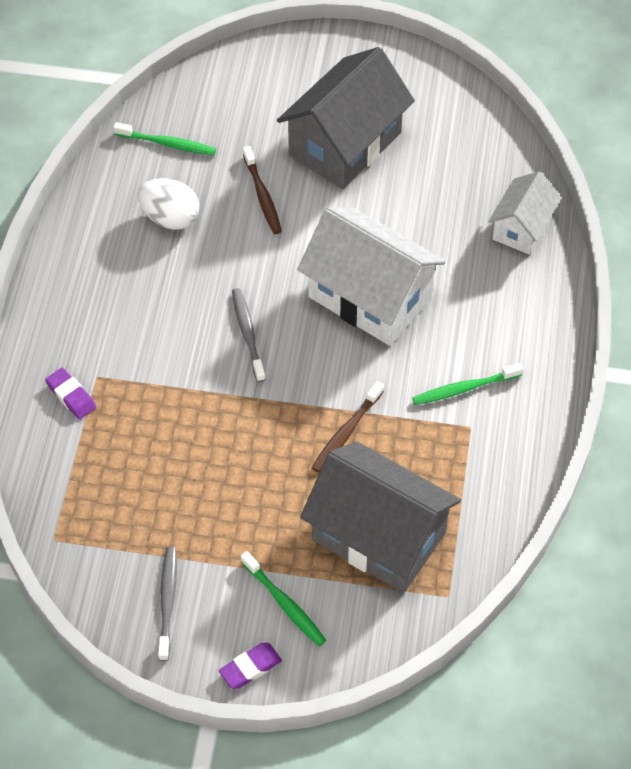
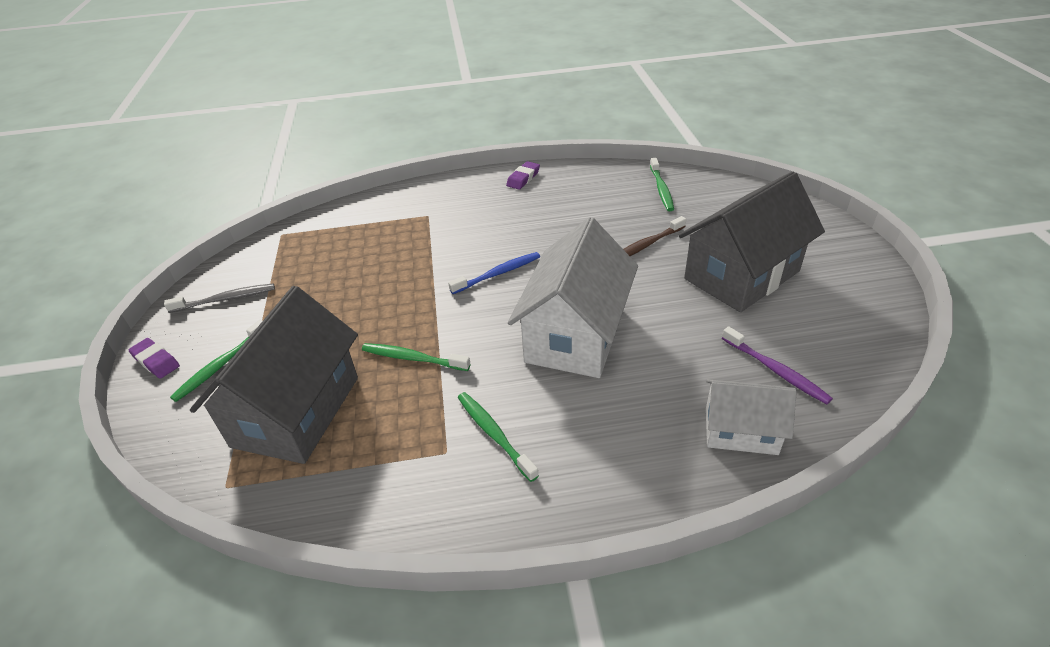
camera: 75 degrees right, 15 degrees down
purple eraser [45,368,96,419] -> purple eraser moved to [506,161,540,190]
white egg [138,178,199,230] -> none
grey toothbrush [232,288,266,382] -> blue toothbrush [448,252,540,294]
grey house [277,47,415,189] -> grey house turned 60 degrees counterclockwise [678,172,825,312]
brown toothbrush [312,381,384,473] -> green toothbrush [362,343,470,371]
none -> purple toothbrush [722,326,833,404]

